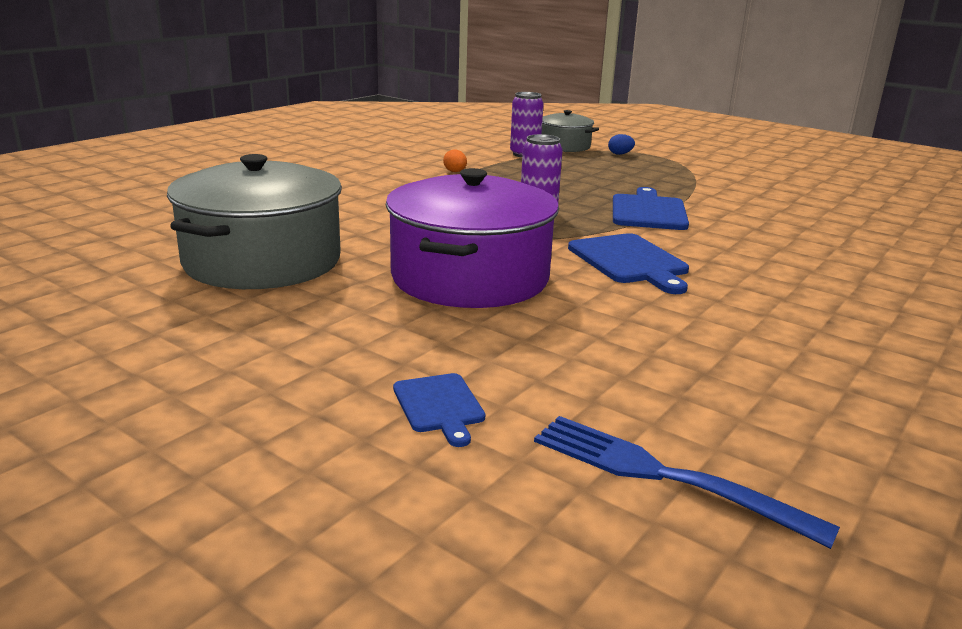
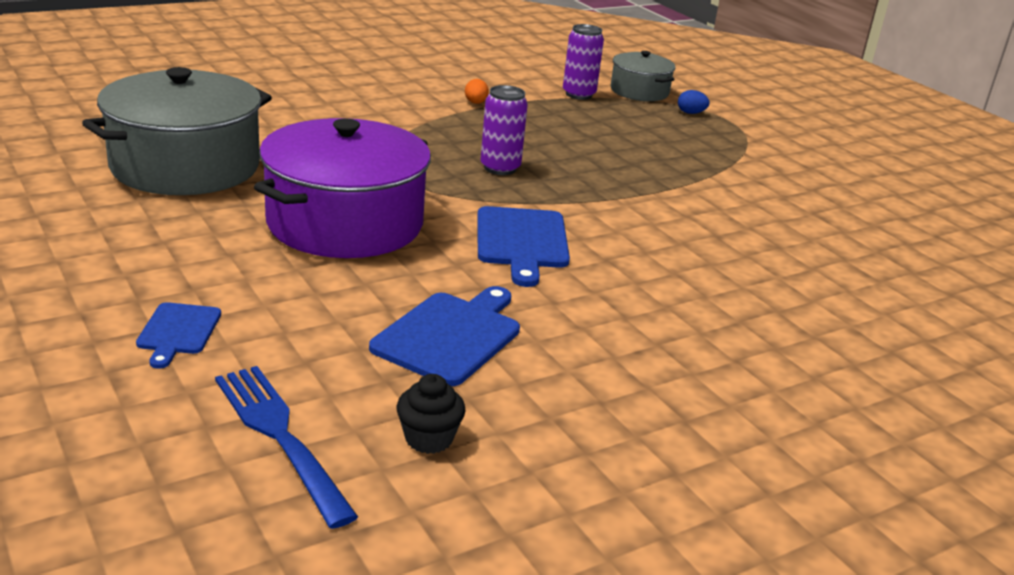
camera: 20 degrees right, 5 degrees up
blue cutting board [613,187,689,230] -> blue cutting board moved to [369,286,520,386]
none -> black cupcake [397,374,466,454]

